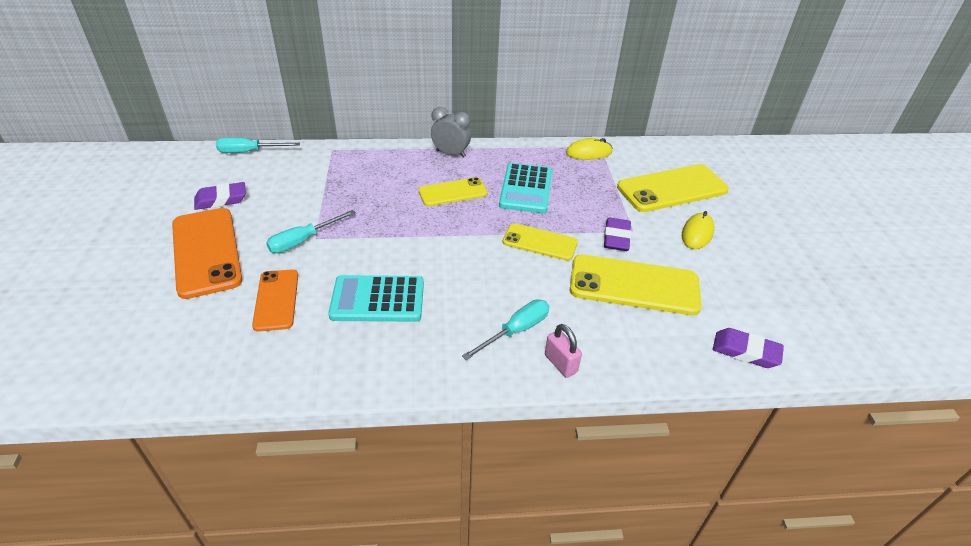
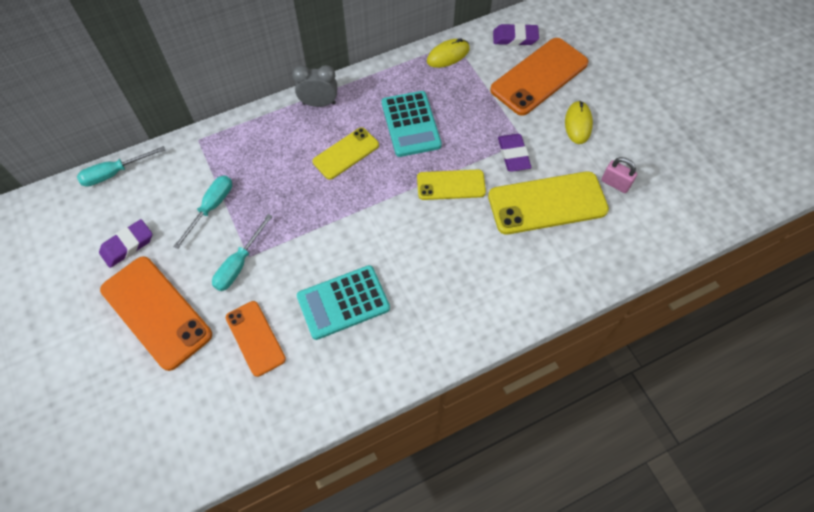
camera: 20 degrees left, 20 degrees up
turquoise screwdriver [462,300,549,360] -> turquoise screwdriver moved to [173,176,232,250]
pink padlock [545,324,582,378] -> pink padlock moved to [601,157,637,193]
yellow phone [617,164,729,212] -> orange phone [490,38,588,116]
purple eraser [713,328,784,368] -> purple eraser moved to [493,23,539,46]

